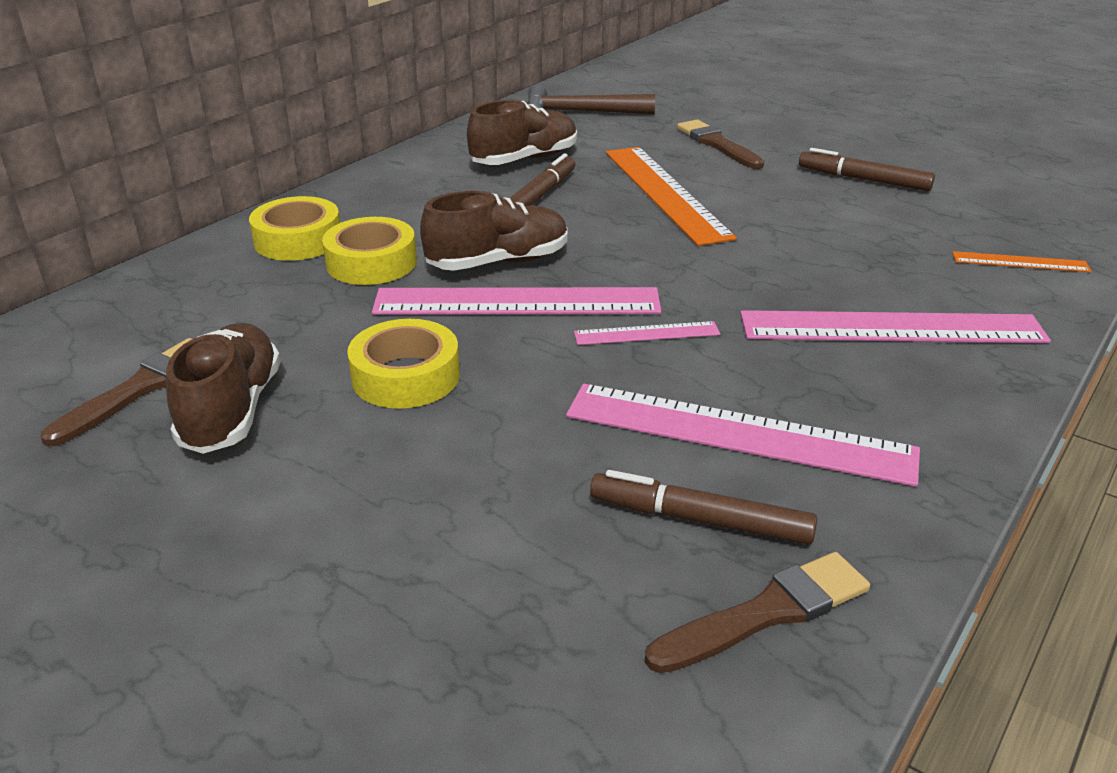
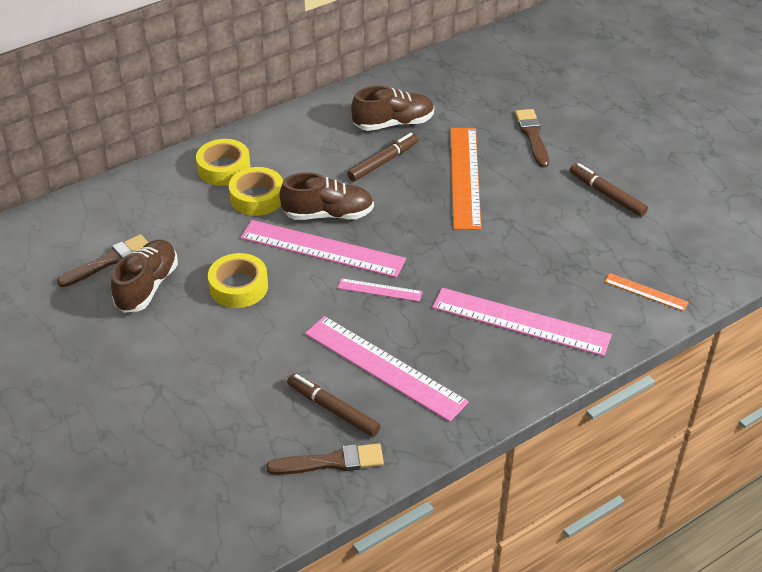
camera: 20 degrees right, 10 degrees up
brown hammer [527,84,655,114] -> none

